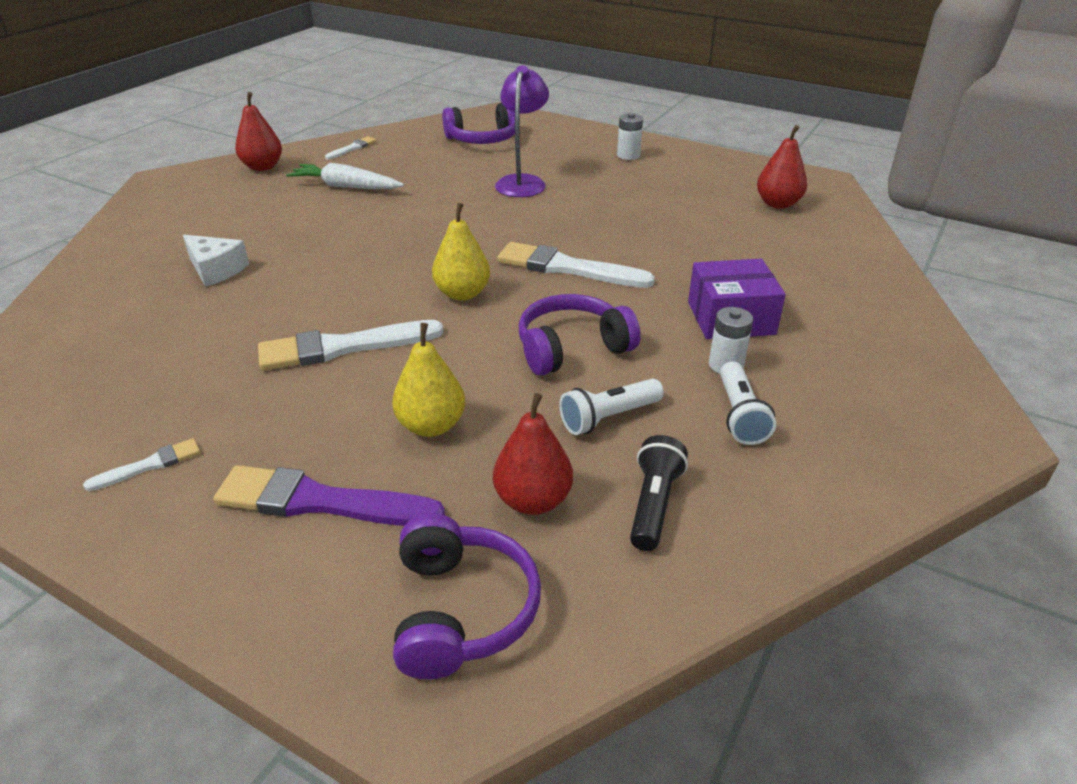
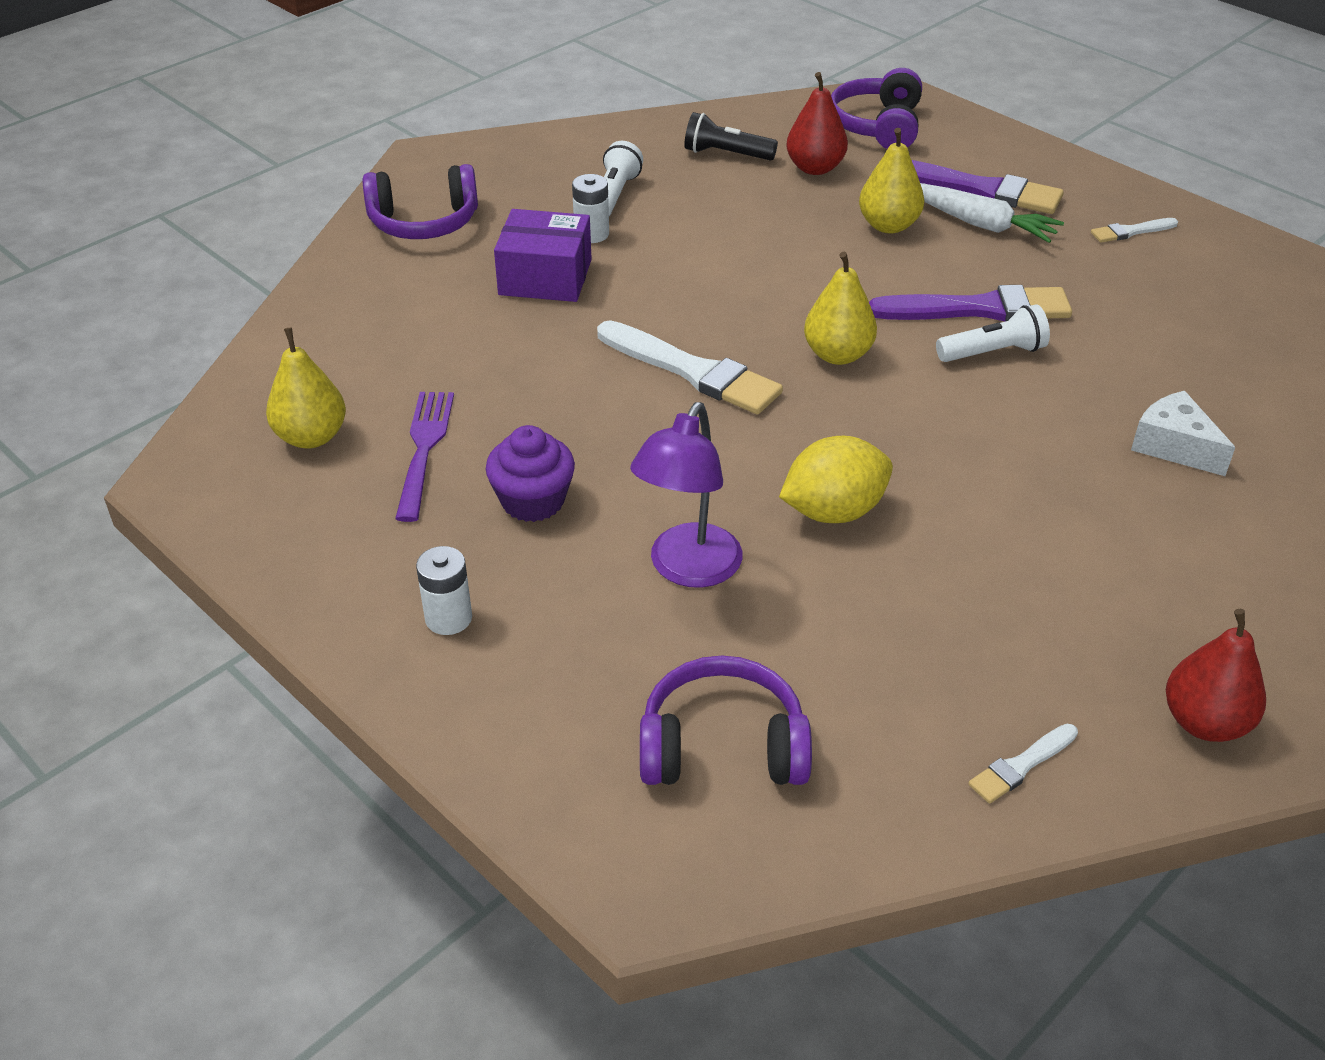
camera: 165 degrees left, 5 degrees up
white brush [258,320,444,371] -> purple brush [869,285,1072,322]
white carrot [286,163,404,189] -> white carrot moved to [920,183,1064,243]
purple headphones [519,294,641,376] -> purple headphones moved to [362,164,478,239]
white flashlight [559,379,664,435] -> white flashlight moved to [936,304,1050,362]
black flashlight [630,435,688,551] -> black flashlight turned 75 degrees clockwise [684,112,778,161]
red pear [757,125,807,209] -> yellow pear [266,327,346,448]
none -> purple fork [395,392,454,522]
none -> purple cupcake [486,425,575,522]
none -> yellow lemon [779,436,893,523]

